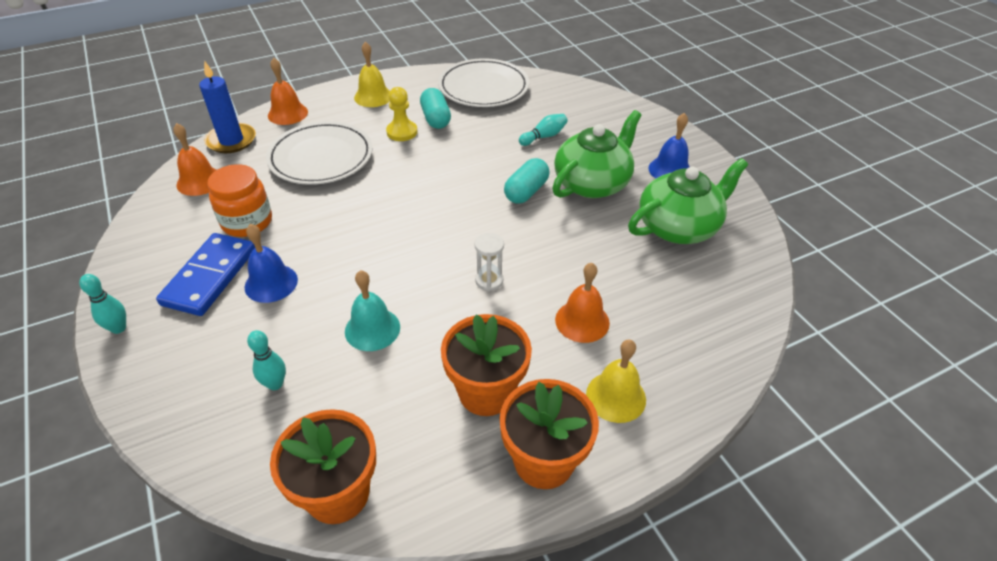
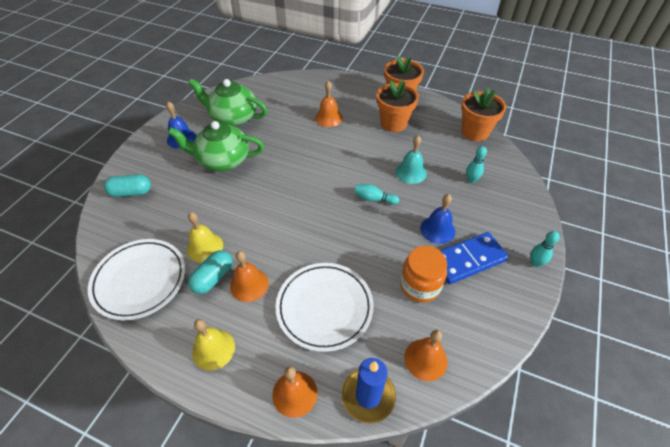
camera: 130 degrees left, 5 degrees up
yellow pawn [386,87,418,141] -> orange bell [230,251,269,302]
white hourglass [474,233,504,291] -> none
turquoise capsule [504,158,550,204] -> turquoise capsule moved to [104,174,151,197]
turquoise bowling pin [519,114,568,146] -> turquoise bowling pin moved to [354,184,399,205]
yellow bell [586,340,646,423] -> yellow bell moved to [187,212,223,262]

